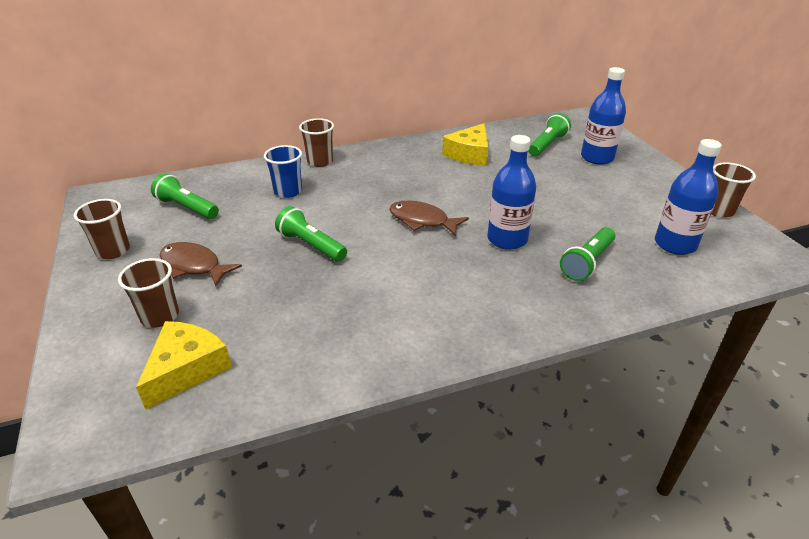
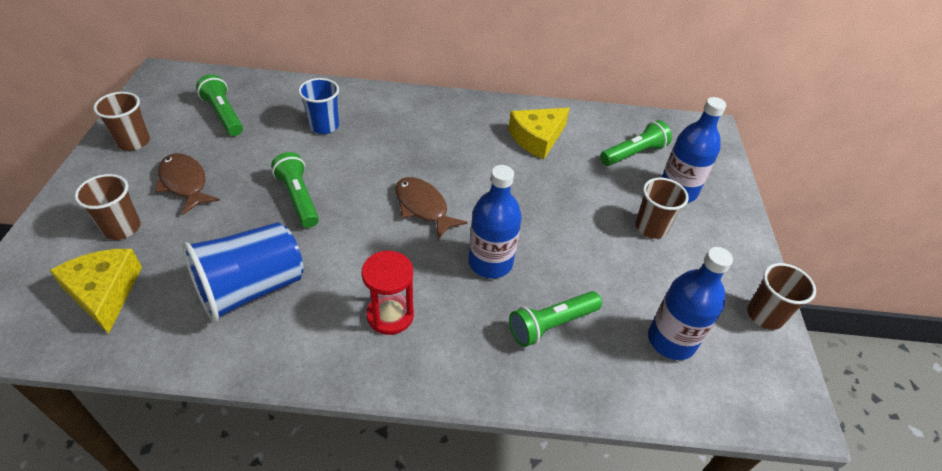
camera: 20 degrees right, 10 degrees up
yellow cheese [136,321,232,409] -> yellow cheese turned 75 degrees counterclockwise [49,249,142,334]
brown cup [299,118,334,167] -> brown cup moved to [635,178,689,239]
none -> blue cup [182,222,304,322]
none -> red hourglass [361,251,414,335]

